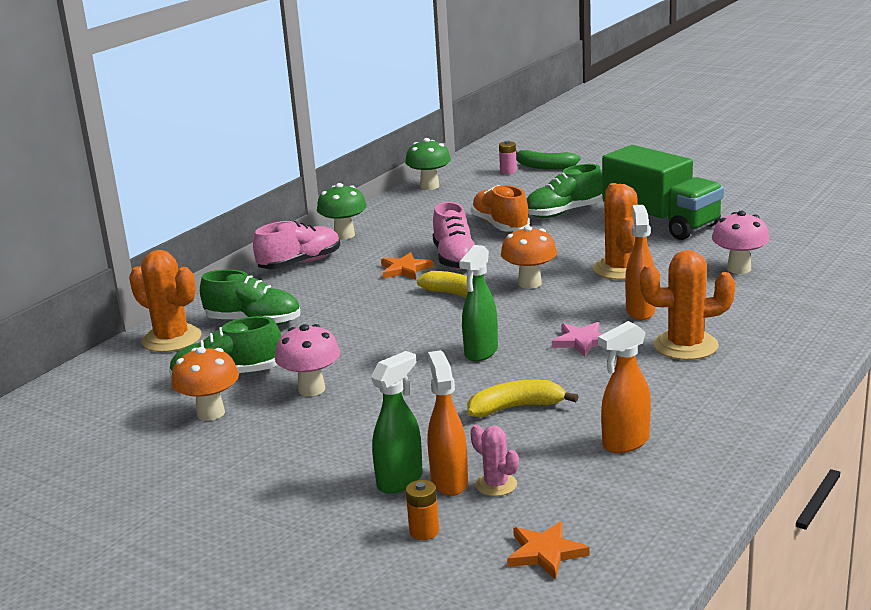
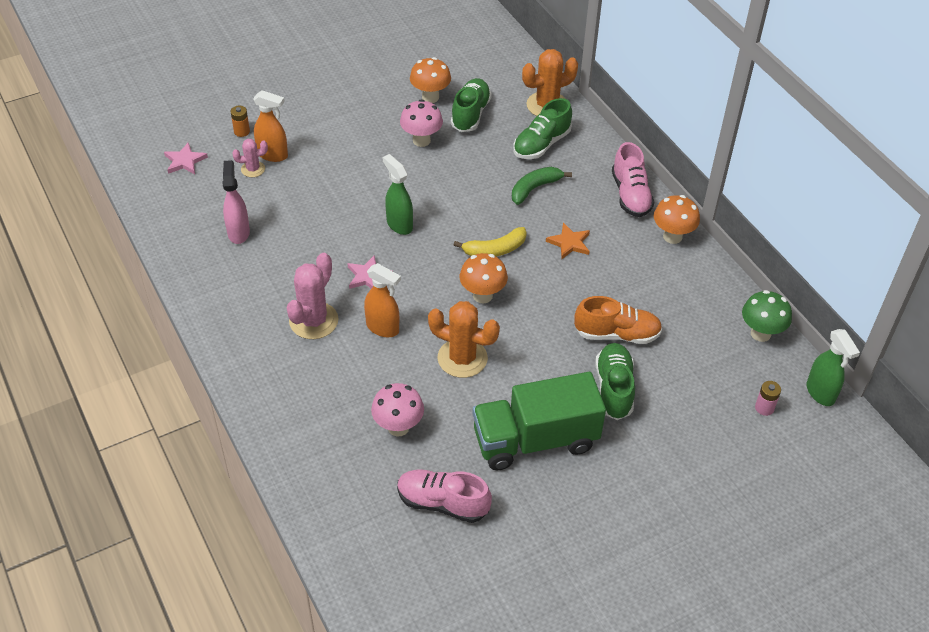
camera: 115 degrees right, 25 degrees up
green mushroom [317,183,367,240] -> orange mushroom [654,195,700,244]
green spray bottle [371,351,423,494] -> green spray bottle moved to [807,329,860,406]
pink shoe [432,202,475,269] -> pink shoe moved to [397,470,492,523]
yellow banana [467,380,579,417] -> none
orange star [507,521,590,580] -> pink star [164,143,208,174]
green banana [516,150,581,170] -> green banana moved to [512,167,572,205]
orange spray bottle [598,321,651,453] -> pink spray bottle [222,160,250,244]
orange cactus [640,250,735,360] -> pink cactus [287,253,338,339]

